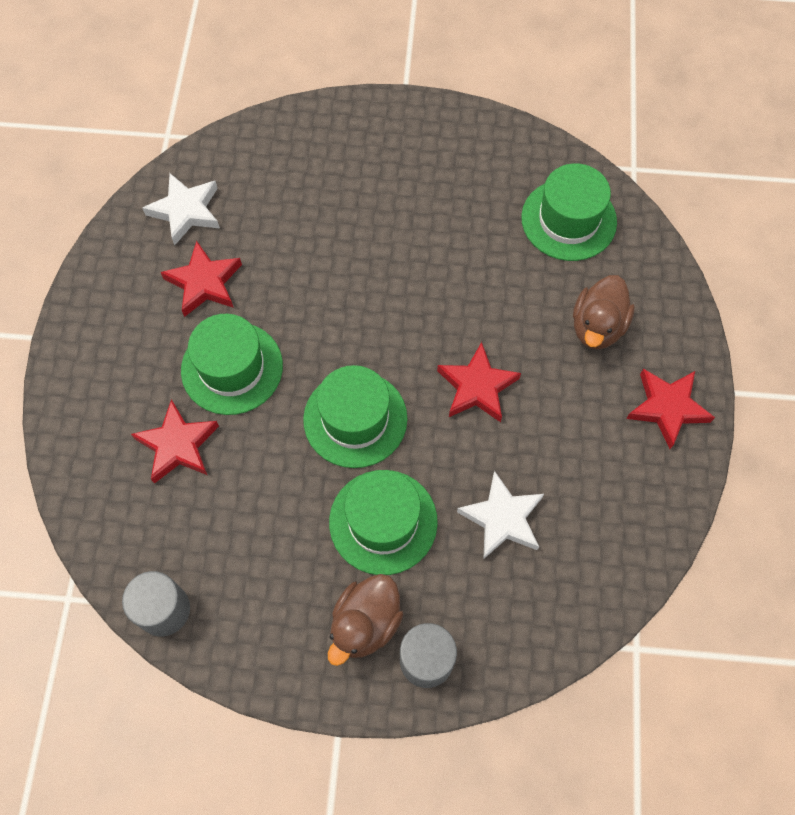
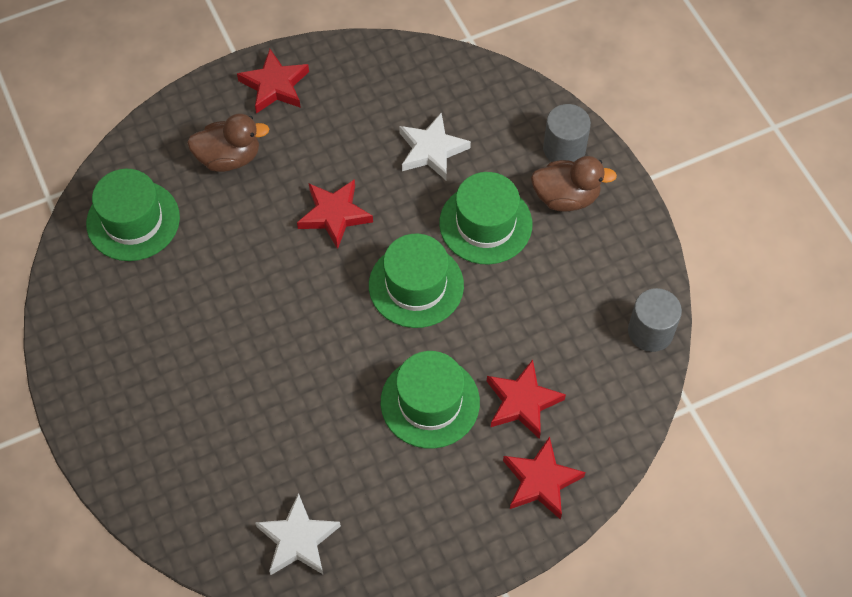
camera: 120 degrees left, 5 degrees down
red star [161,240,242,317] -> red star moved to [503,436,585,520]

